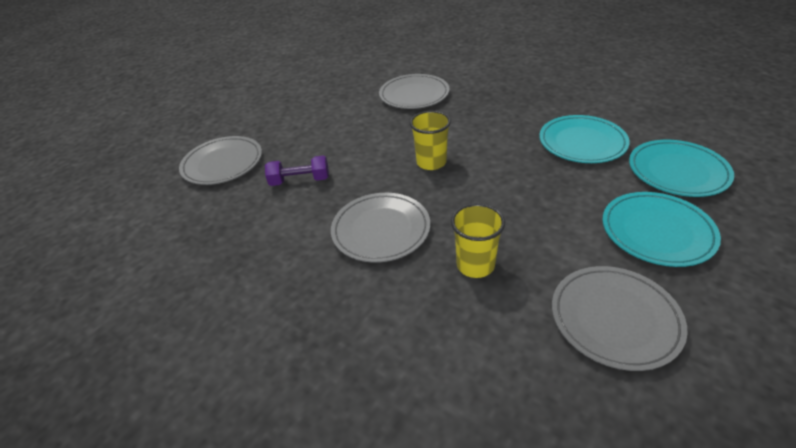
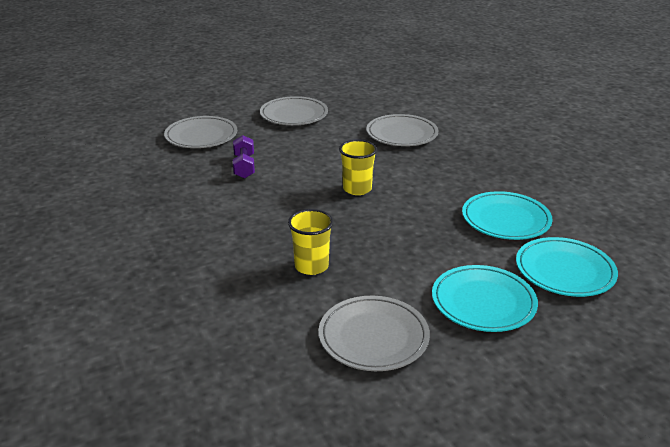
camera: 25 degrees right, 10 degrees down
purple dumbbell [265,155,329,186] -> purple dumbbell turned 60 degrees clockwise [233,135,255,179]
grey plate [331,193,430,263] -> grey plate moved to [260,96,328,125]

